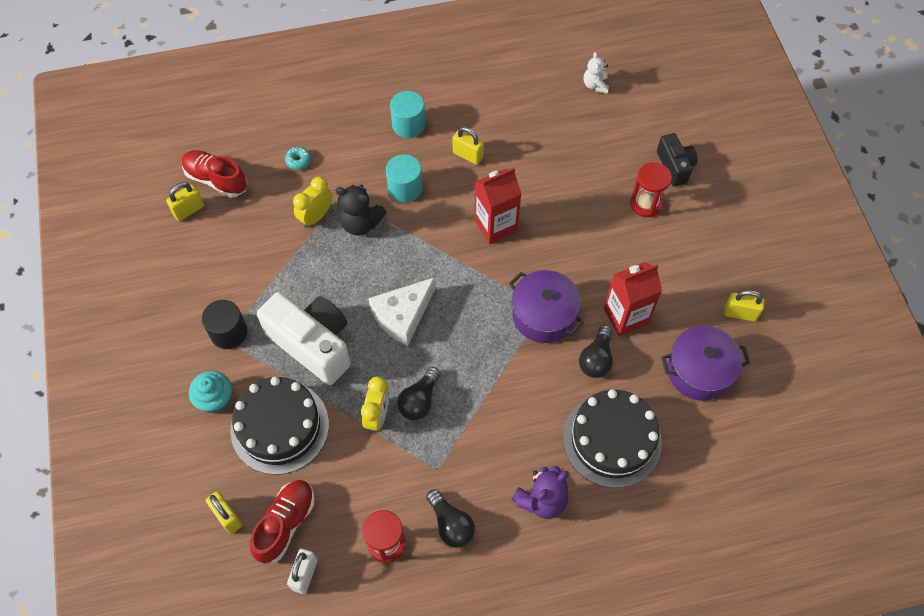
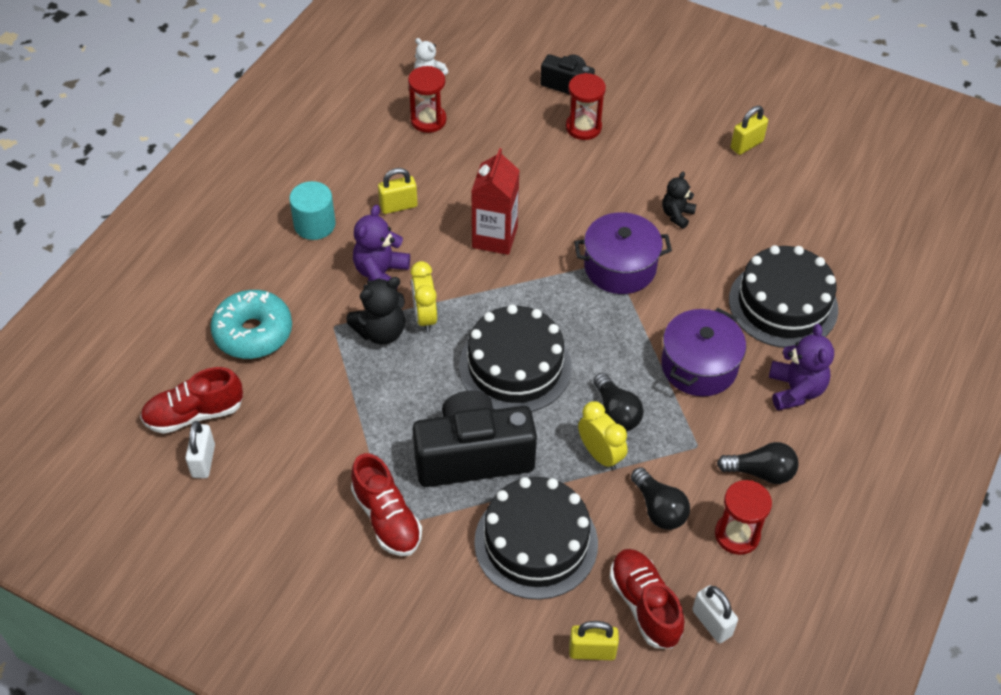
camera: 50 degrees left, 10 degrees down
yellow padlock [166,182,204,221] -> white padlock [185,421,215,478]
turquoise cupcake [189,371,232,413] -> none
black cylinder [202,300,248,349] -> red shoe [351,453,422,556]
white camera [257,292,351,385] -> black camera [413,390,537,487]
turquoise donut [285,147,311,170] -> turquoise donut [210,290,292,359], size x2.37
yellow clock [293,177,333,228] -> yellow clock moved to [411,261,437,333]
white cheese [368,277,436,346] -> black cake [459,304,572,412]
turquoise cylinder [386,154,423,202] -> purple teddy bear [353,205,410,289]
black light bulb [579,325,613,378] -> black light bulb moved to [631,467,690,530]
red carton [604,262,662,336] -> black teddy bear [662,172,696,229]
purple pot [661,326,750,401] -> purple pot moved to [661,308,746,396]
none -> red hourglass [408,66,447,133]

